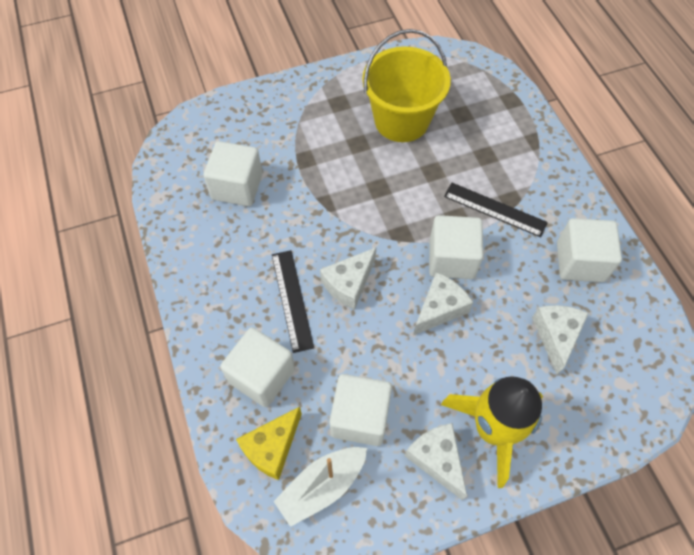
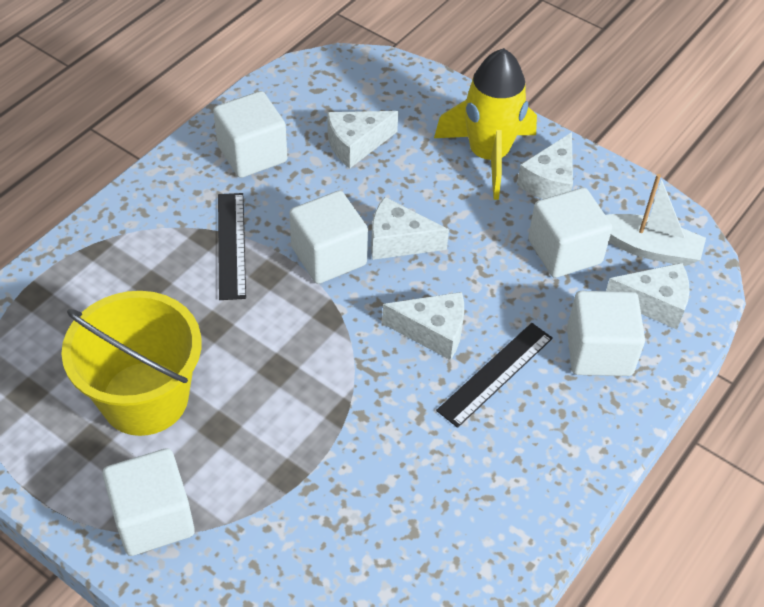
camera: 125 degrees left, 10 degrees down
white cube [204,141,263,206] -> white cube moved to [102,448,195,556]
yellow cheese [236,407,302,480] -> white cheese [606,263,690,329]

